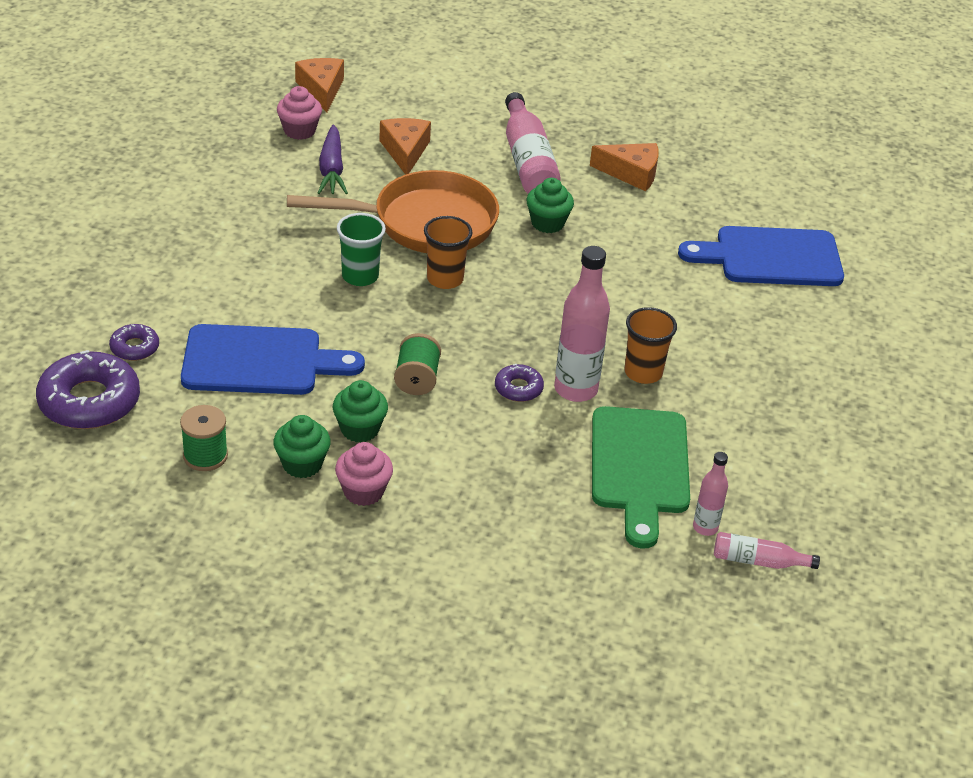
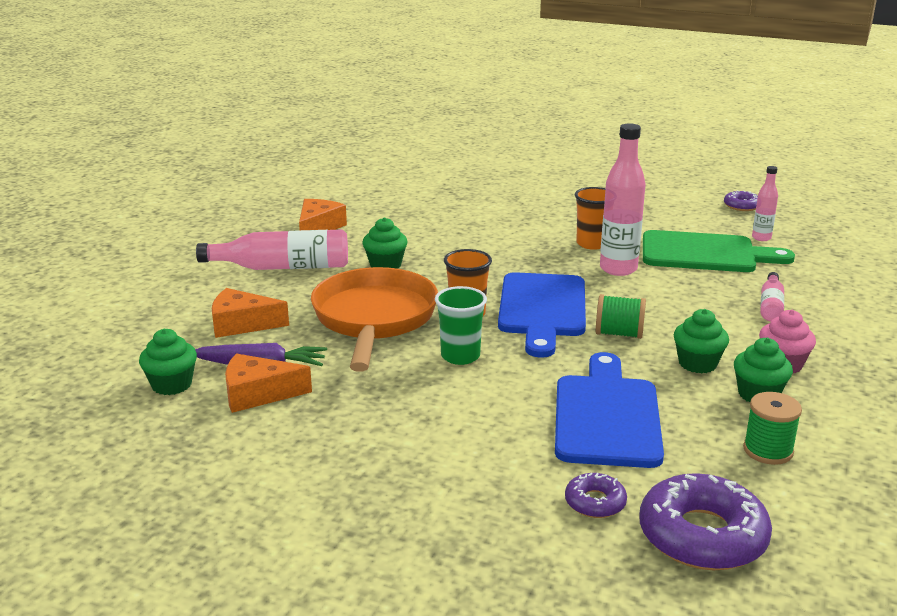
camera: 80 degrees left, 15 degrees down
pink cupcake [277,86,322,140] -> green cupcake [139,329,197,395]
orange cheese [295,58,344,112] -> orange cheese moved to [225,353,312,413]
purple donut [495,364,544,402] -> purple donut moved to [724,190,758,211]
blue cutting board [678,226,844,286] -> blue cutting board moved to [498,272,586,358]
pink bottle [714,532,820,569] -> pink bottle moved to [760,272,784,321]

